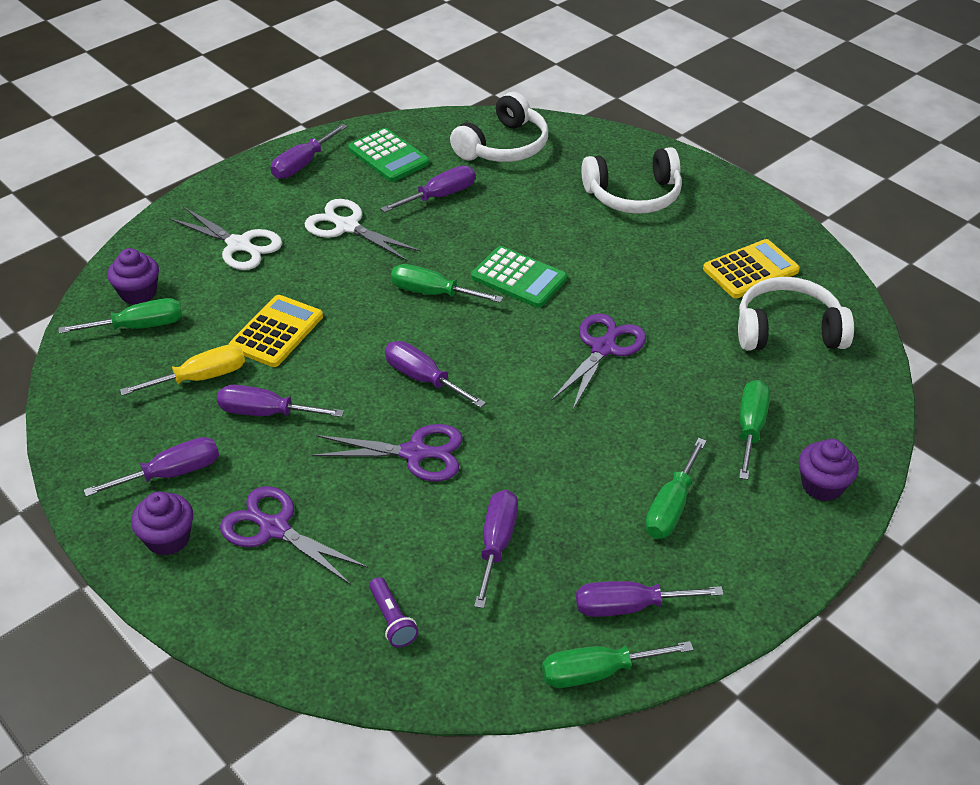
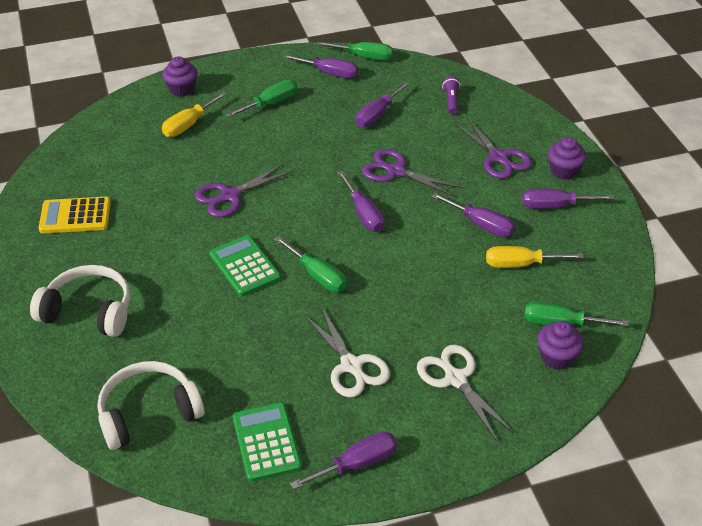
camera: 155 degrees left, 0 degrees up
yellow calculator [229,295,323,367] -> none
purple screwdriver [381,166,475,212] -> none
white headphones [738,277,854,351] -> none
green screwdriver [739,380,770,480] -> yellow screwdriver [162,92,227,137]

